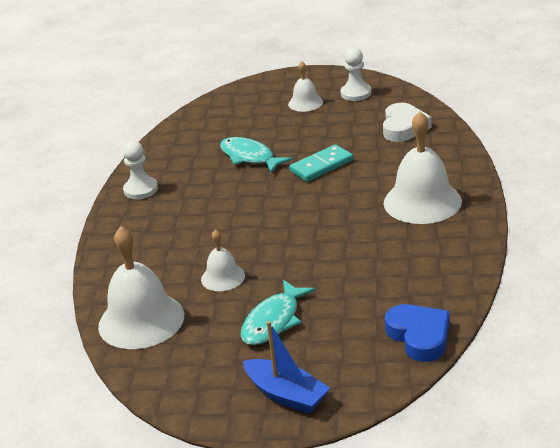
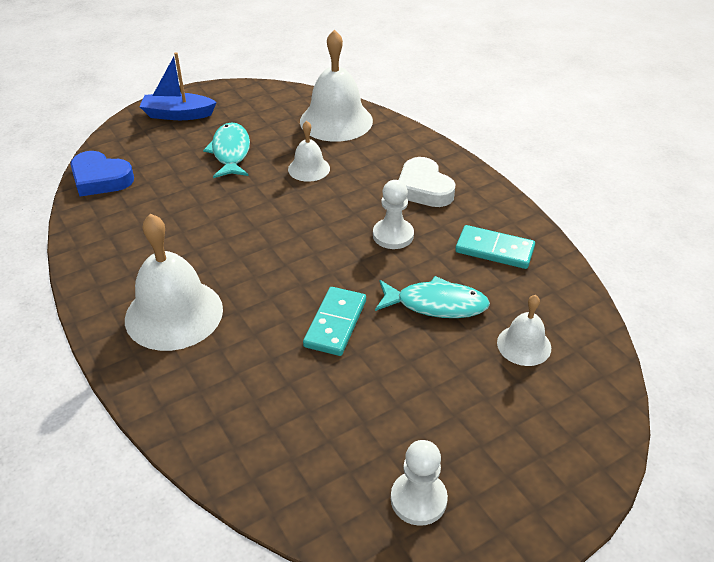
camera: 140 degrees right, 10 degrees up
white pawn [123,141,158,199] -> white pawn moved to [373,180,414,249]
white bell [288,61,323,112] -> white bell moved to [497,295,551,366]
white heart [383,103,432,142] -> white heart moved to [399,157,455,207]
none -> turquoise domino [455,225,535,269]

